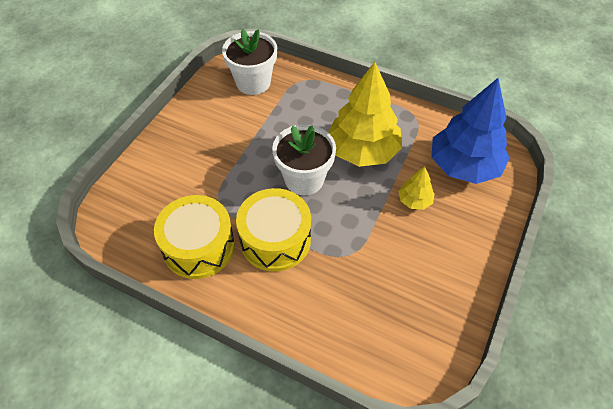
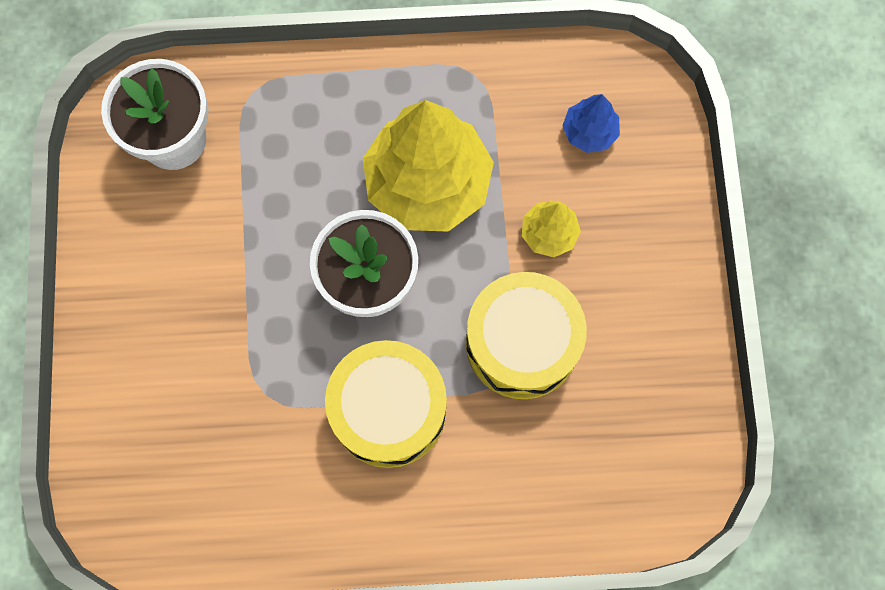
camera: 30 degrees left, 20 degrees up
yellow drum [154,195,235,279] -> yellow drum moved to [466,272,587,399]
blue tree [431,78,510,184] -> blue tree [562,94,620,153], size x0.45

